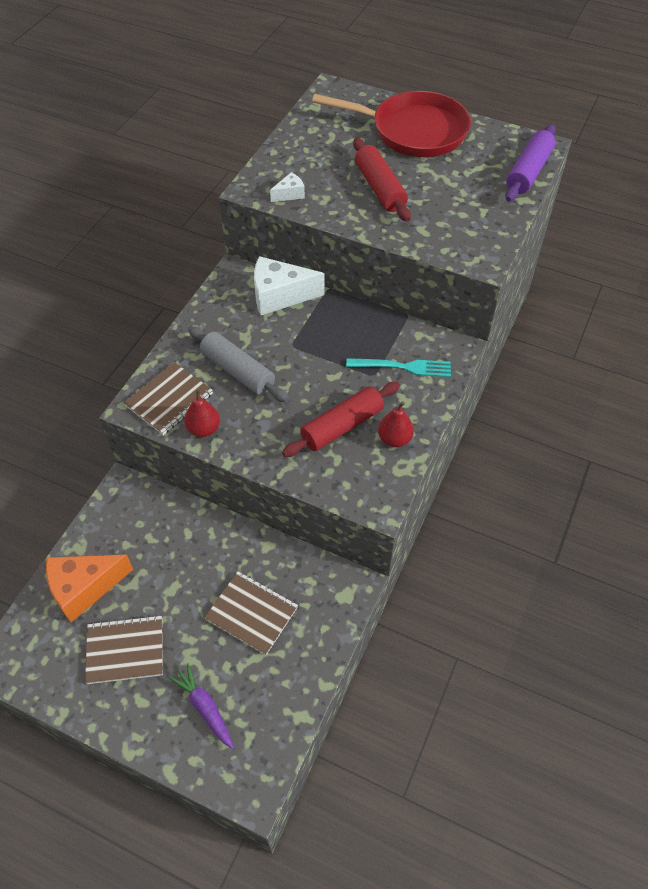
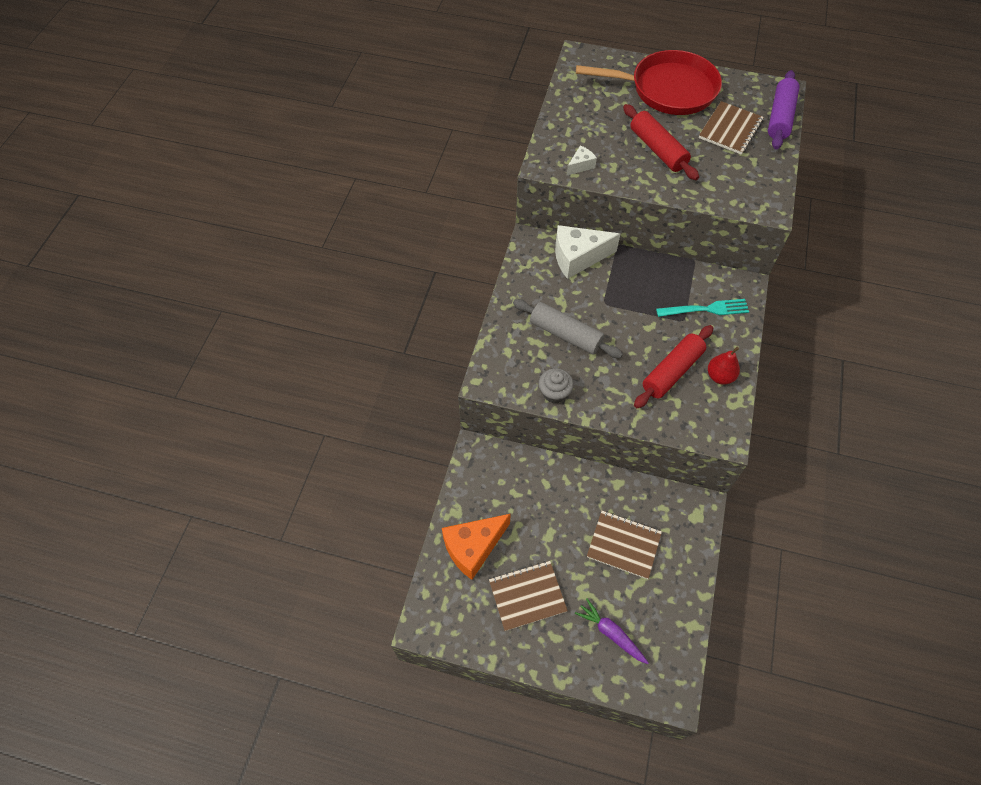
camera: 10 degrees left, 5 degrees up
brown notebook [124,362,213,435] -> brown notebook moved to [699,101,764,155]
red pear [184,389,220,437] -> grey cupcake [539,368,574,403]

